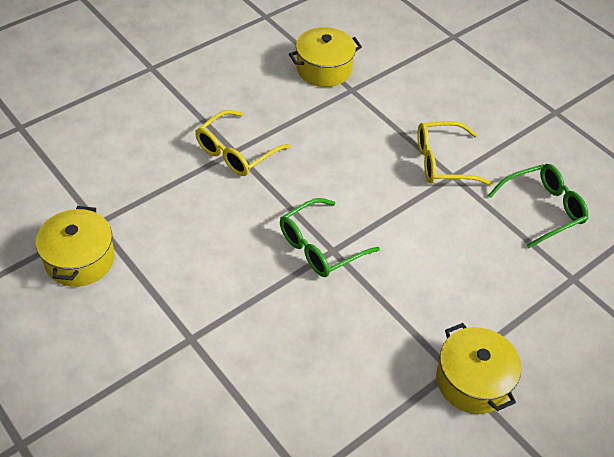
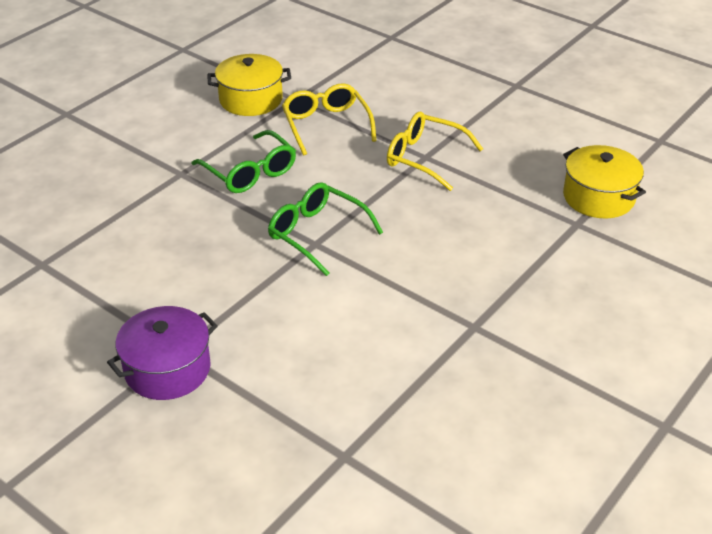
camera: 80 degrees right, 10 degrees down
yellow glasses [417,121,493,186] -> yellow glasses moved to [282,83,377,155]
yellow pot [436,323,521,414] -> purple pot [107,306,218,400]
green glasses [488,164,588,248] -> green glasses moved to [191,130,296,193]

